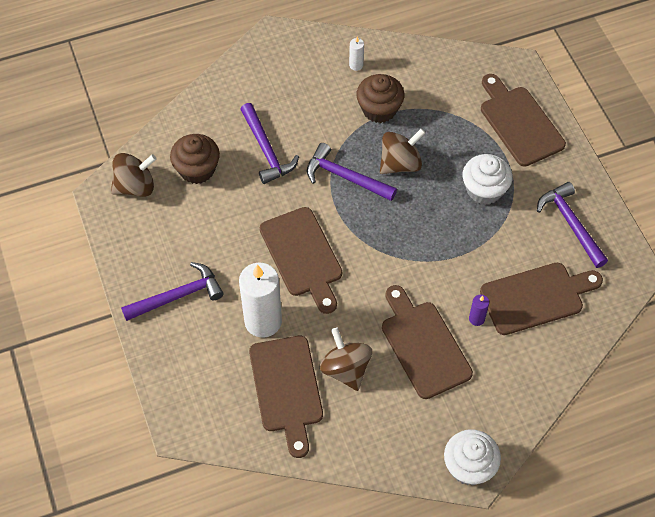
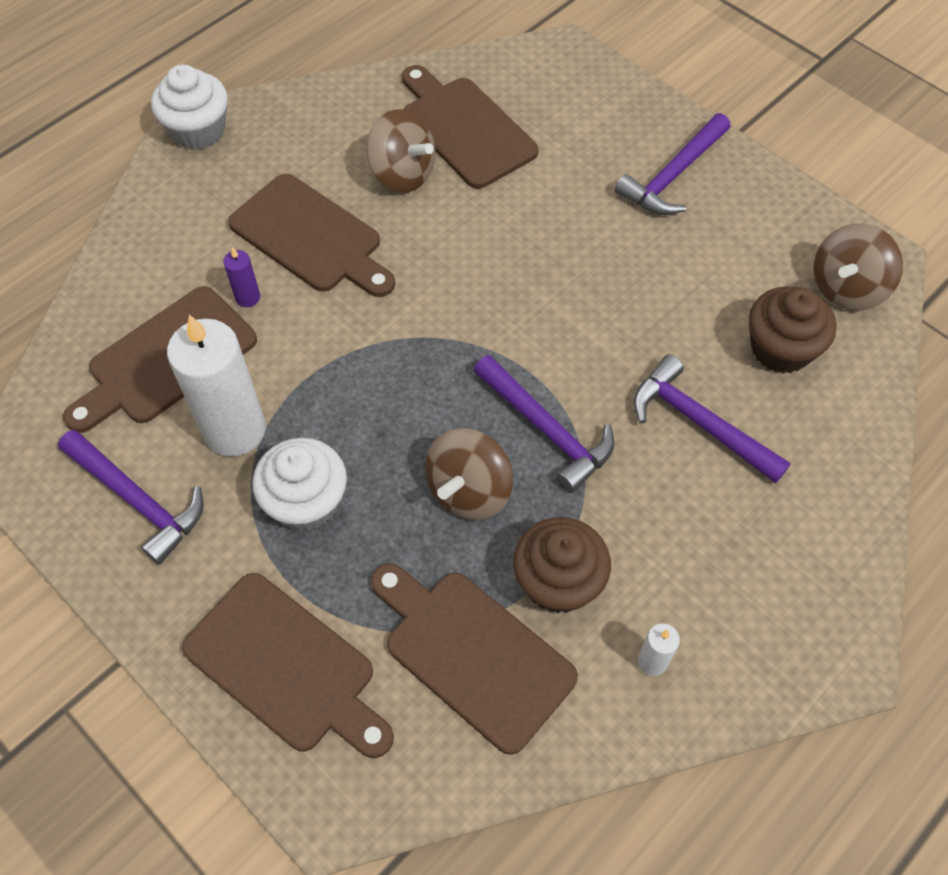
camera: 155 degrees right, 0 degrees up
white candle [239,263,282,338] -> white candle moved to [167,315,266,457]
brown cutting board [260,207,342,314] -> brown cutting board moved to [371,563,578,755]
purple hammer [307,143,397,201] -> purple hammer turned 45 degrees clockwise [474,355,614,493]

